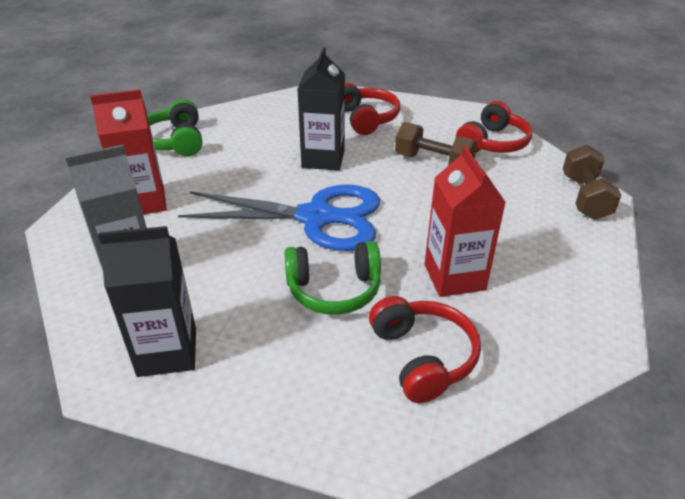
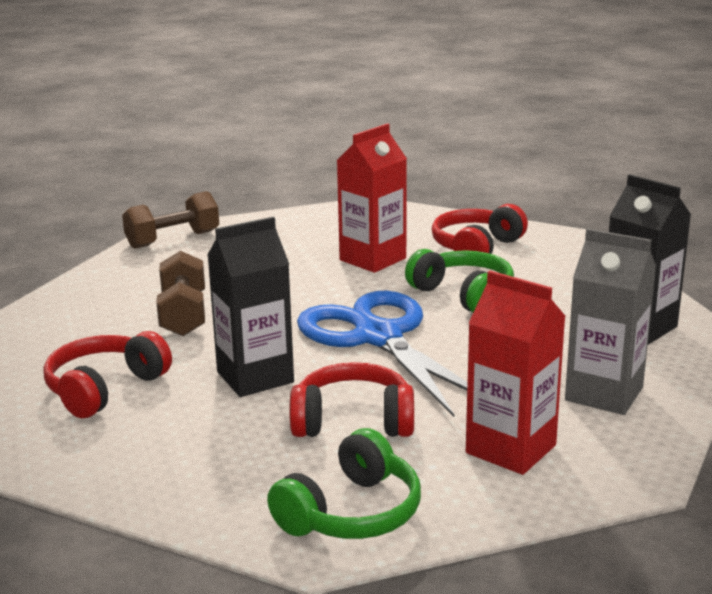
camera: 125 degrees left, 15 degrees down
red headphones [456,101,532,153] -> red headphones moved to [290,362,414,437]

